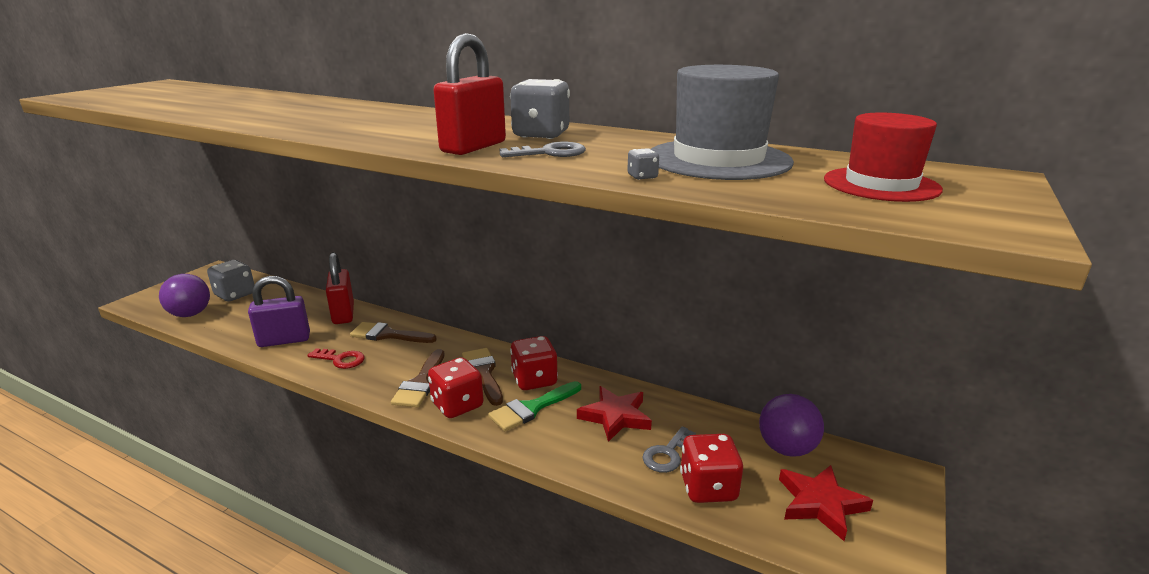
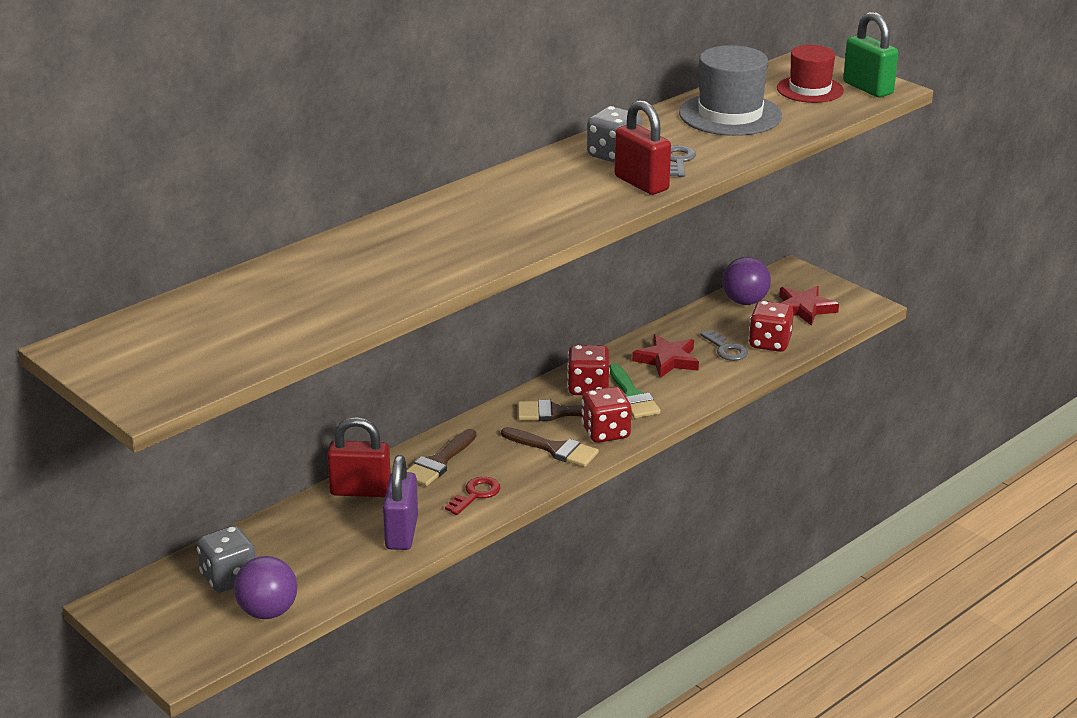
camera: 70 degrees left, 5 degrees up
grey dice [627,148,659,180] -> none
none -> green padlock [843,12,898,97]

